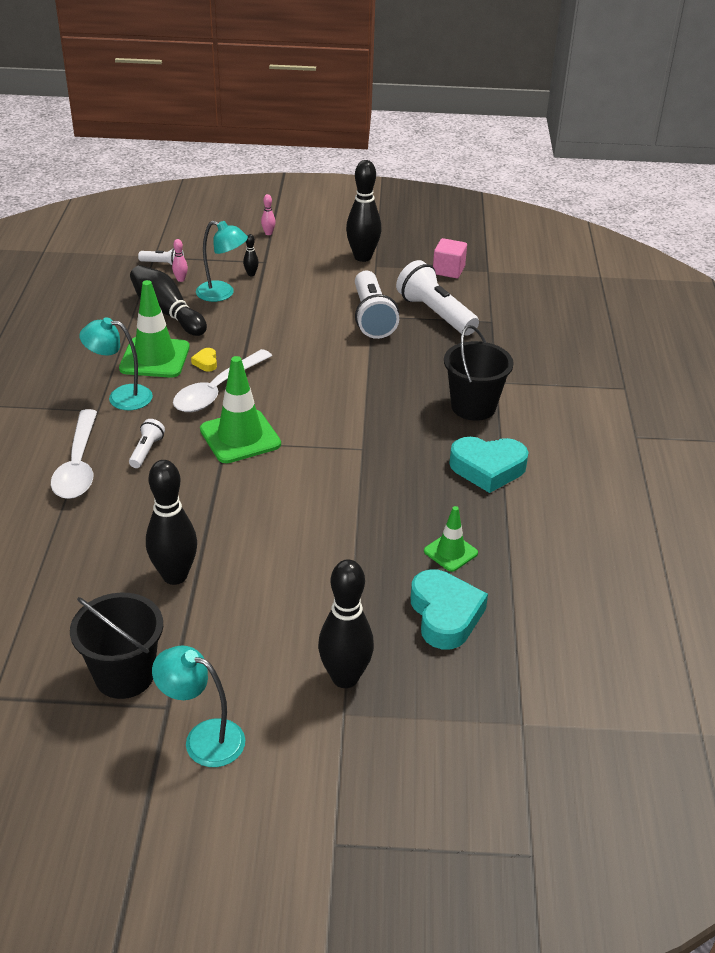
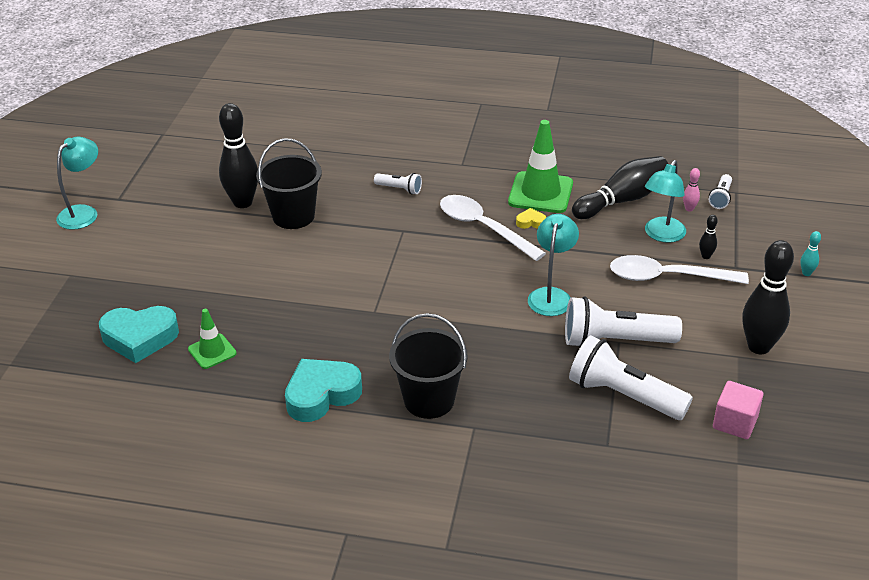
camera: 100 degrees right, 0 degrees up
white spoon [51,409,97,499] -> white spoon moved to [610,255,749,284]
black bucket [70,593,163,699] -> black bucket moved to [256,138,322,229]
turquoise lamp [79,317,153,410] -> turquoise lamp moved to [528,214,579,316]
green traffic cone [200,356,281,463] -> none
pink bowling pin [261,194,276,235] -> turquoise bowling pin [800,231,821,276]
black bowling pin [318,559,374,688] -> none
white flashlight [396,260,479,335] -> white flashlight turned 120 degrees counterclockwise [569,335,693,420]
turquoise heart [449,437,529,493] -> turquoise heart turned 45 degrees clockwise [285,359,362,422]

